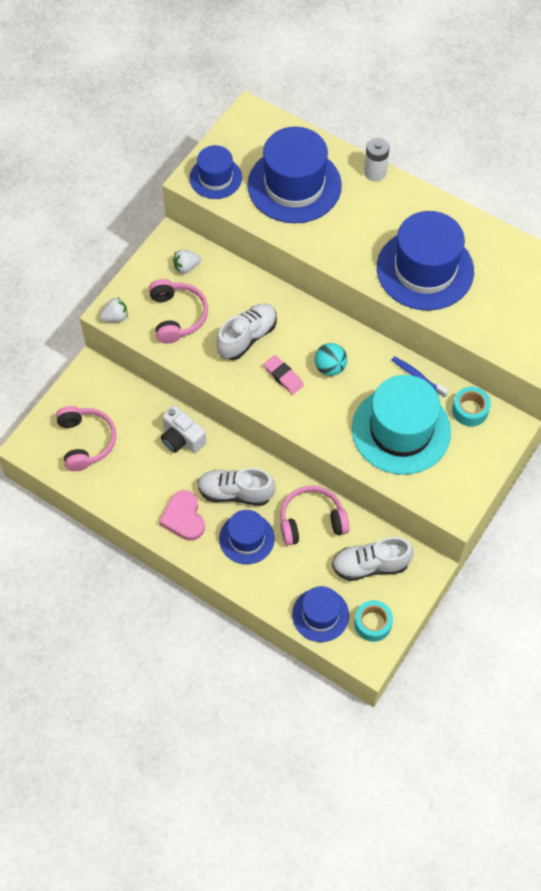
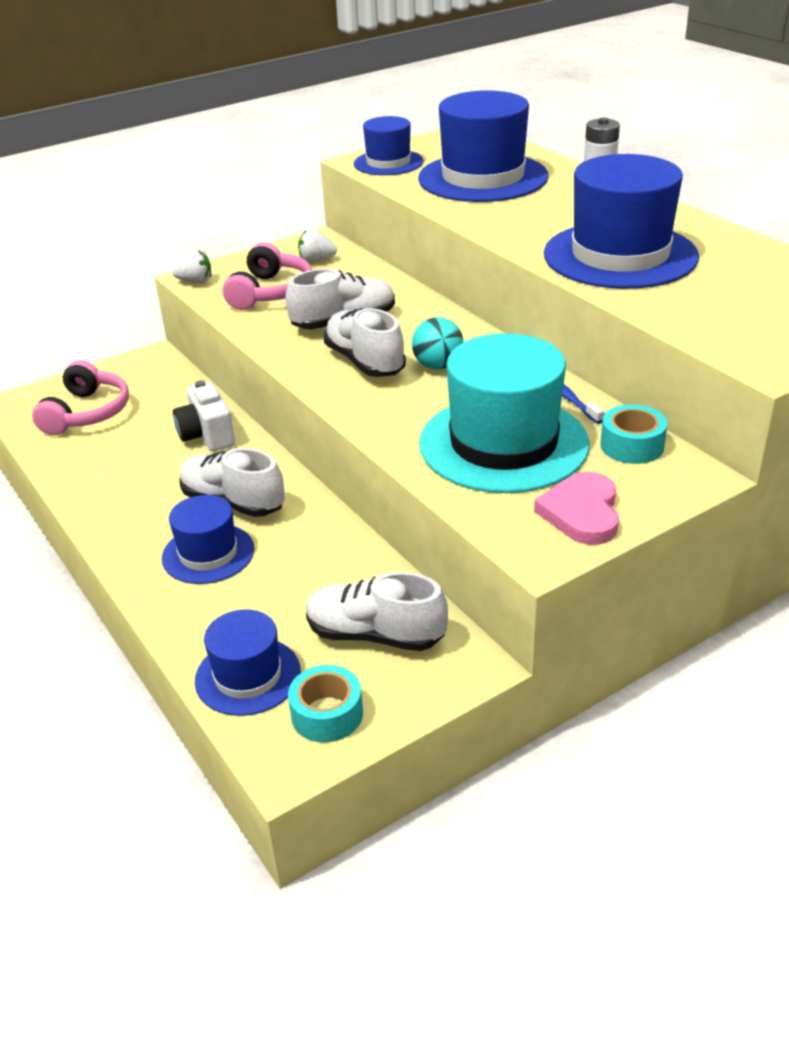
camera: 25 degrees right, 25 degrees down
pink heart [159,490,205,541] -> pink heart moved to [534,472,619,545]
pink eraser [264,355,304,395] -> white shoe [324,308,406,377]
pink headphones [280,486,349,546] -> none

